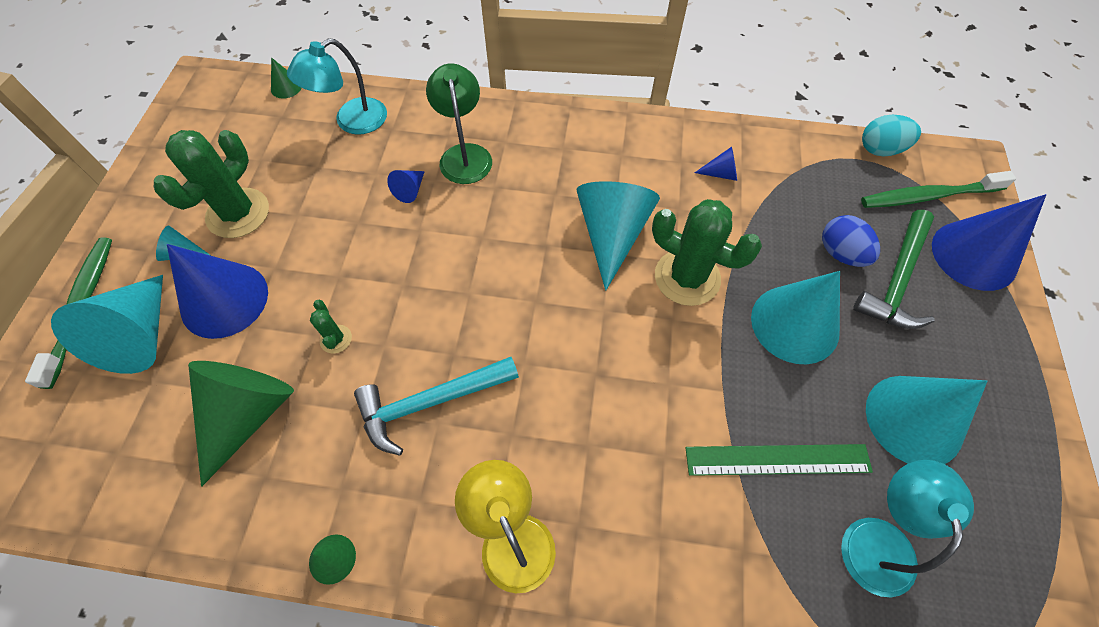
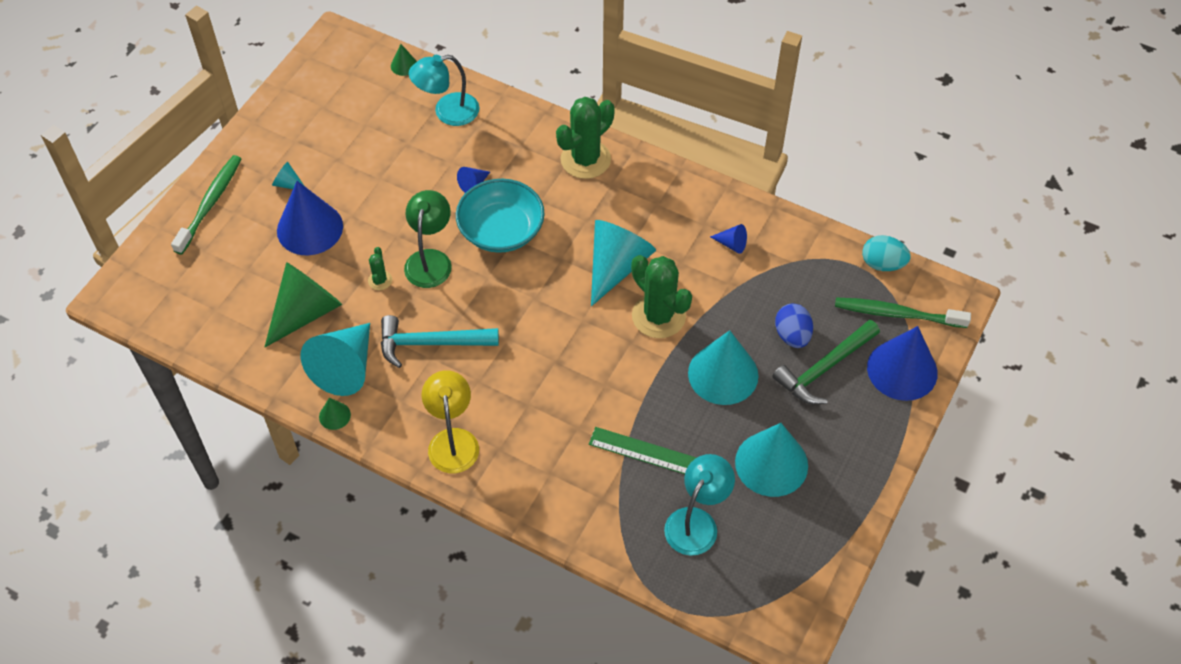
camera: 20 degrees right, 5 degrees down
turquoise cone [51,275,163,374] -> turquoise cone moved to [301,323,370,396]
green cactus [154,130,269,238] -> green cactus moved to [556,97,615,179]
green lamp [426,63,492,184] -> green lamp moved to [404,190,452,288]
none -> turquoise bowl [456,179,545,253]

